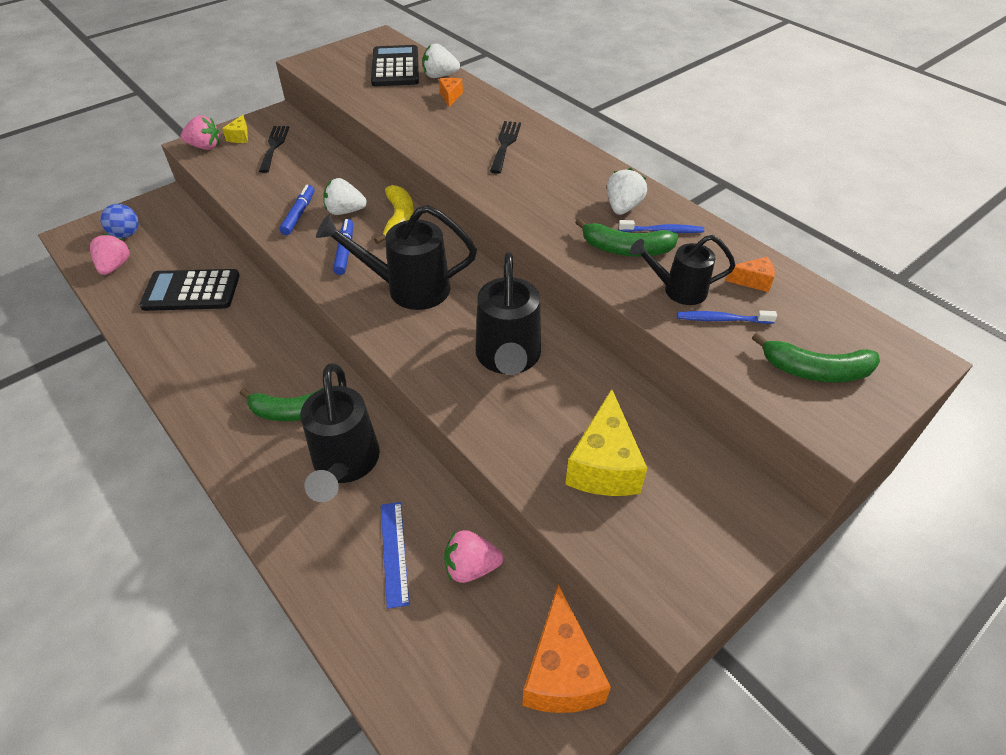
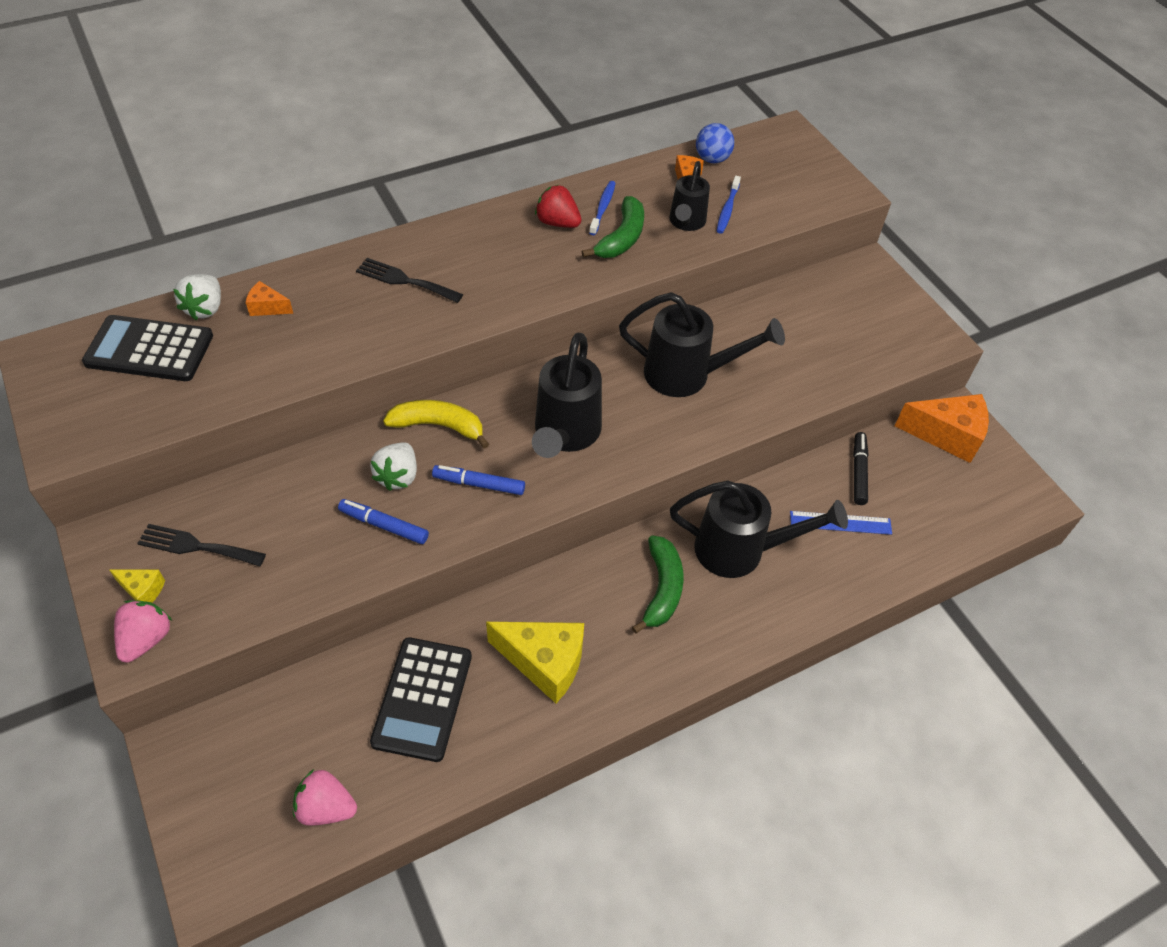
camera: 80 degrees left, 5 degrees up
blue ball [100,204,139,238] -> blue ball moved to [696,123,734,163]
pink strawberry [444,530,503,583] -> black marker [853,432,868,505]
yellow cheese [565,389,647,496] -> yellow cheese moved to [486,622,584,703]
white strawberry [607,168,647,215] -> red strawberry [535,184,582,228]
green banana [752,333,880,383] -> none

